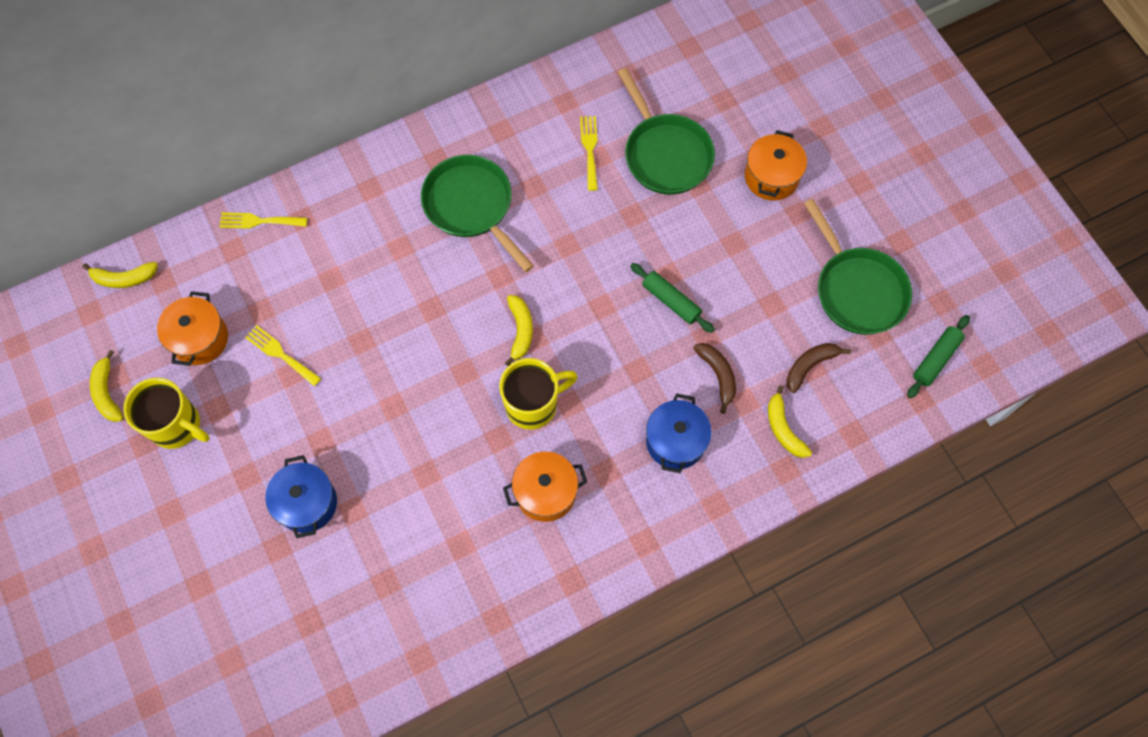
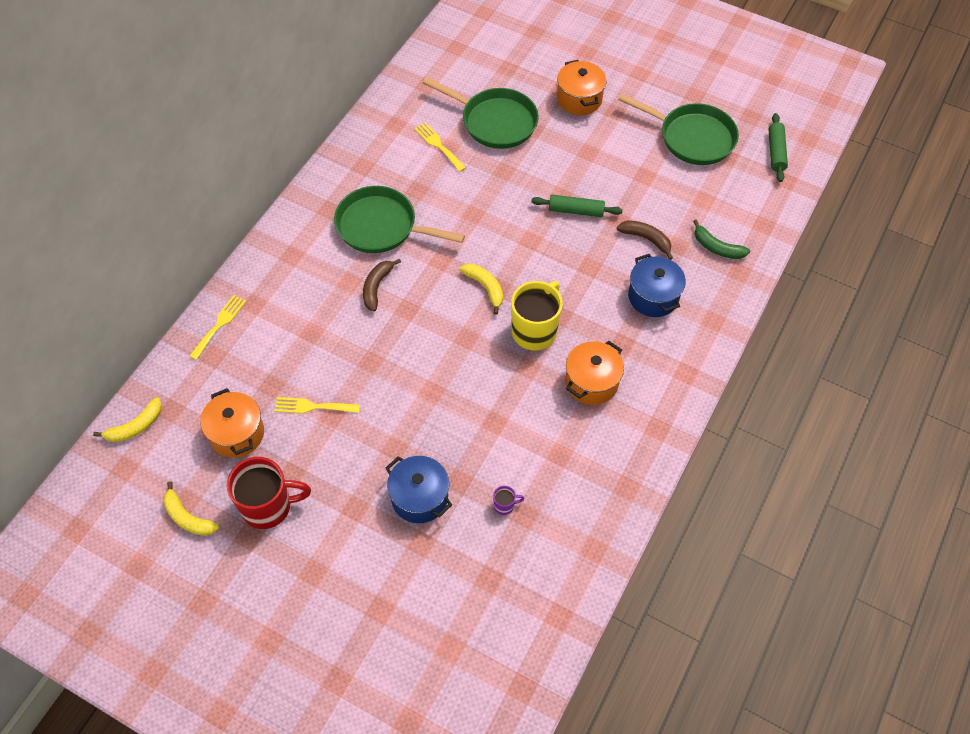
camera: 35 degrees left, 10 degrees down
yellow mug [123,378,210,449] -> red mug [227,457,311,529]
yellow fork [219,212,307,229] -> yellow fork turned 150 degrees clockwise [189,295,246,360]
yellow banana [768,385,812,458] -> green banana [693,219,750,259]
brown banana [787,343,851,393] -> brown banana moved to [363,258,401,311]
none -> purple mug [493,486,524,515]

